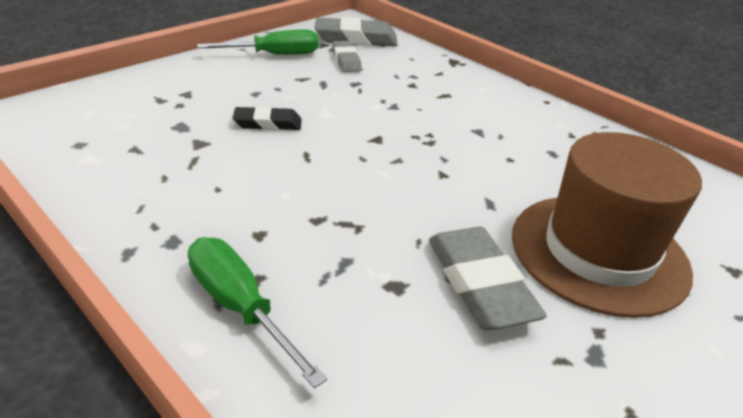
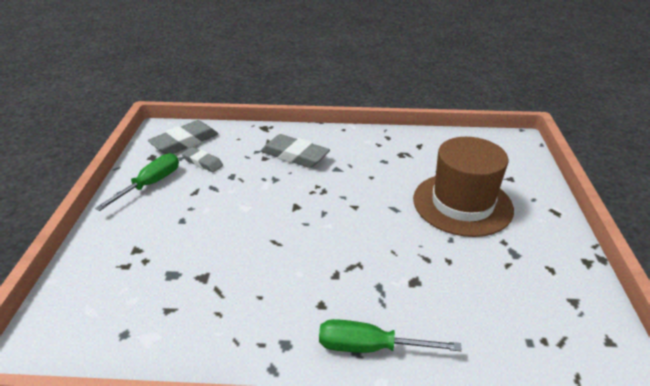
camera: 40 degrees left, 0 degrees up
black eraser [232,106,302,130] -> none
grey eraser [429,227,547,330] -> grey eraser moved to [261,134,330,168]

